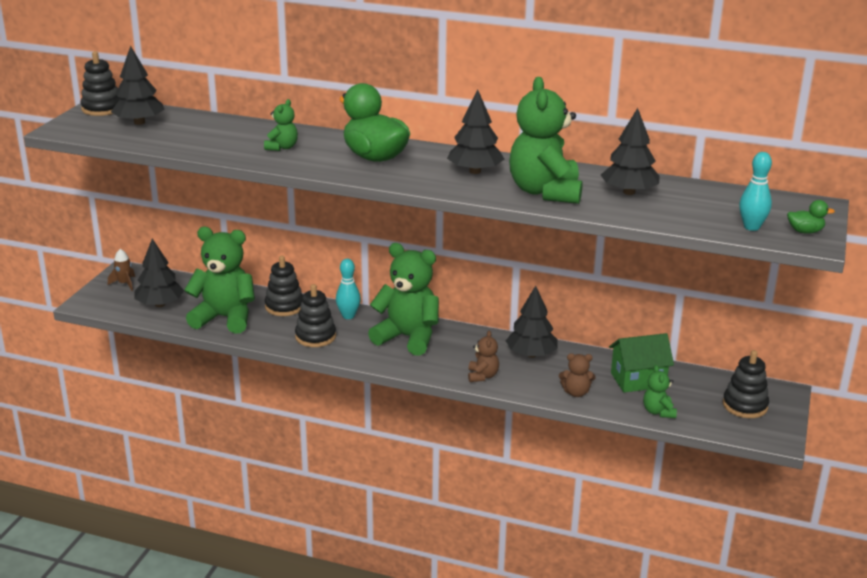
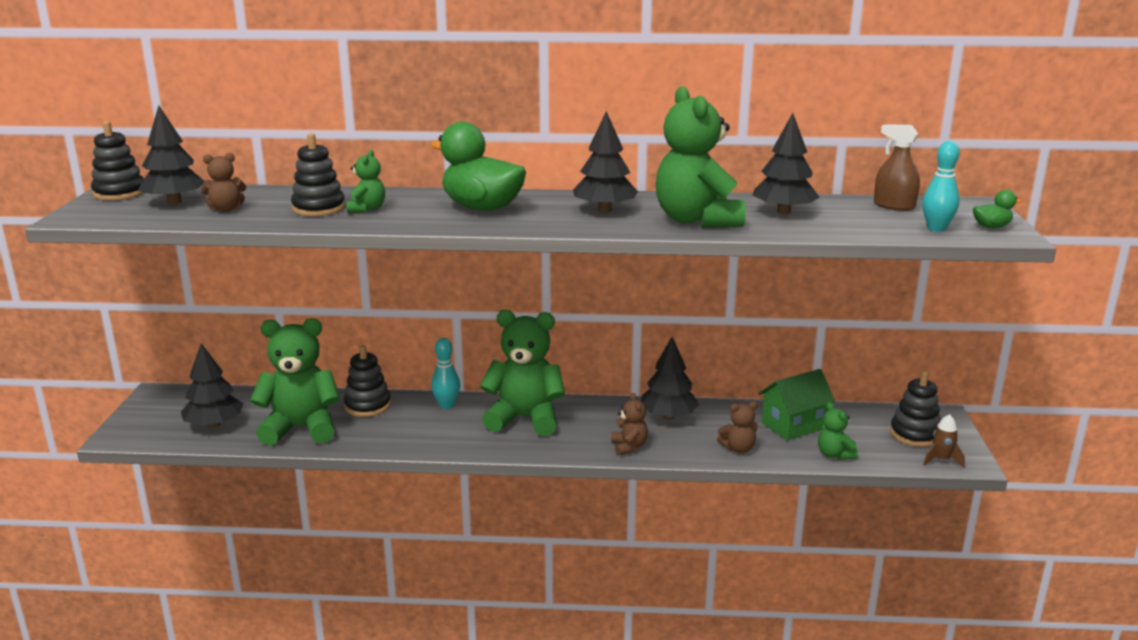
camera: 15 degrees left, 5 degrees down
brown rocket [108,249,135,291] -> brown rocket moved to [923,414,965,468]
black stacking toy [295,284,336,347] -> black stacking toy moved to [291,133,345,216]
none -> brown teddy bear [201,153,246,212]
none -> brown spray bottle [874,124,920,211]

